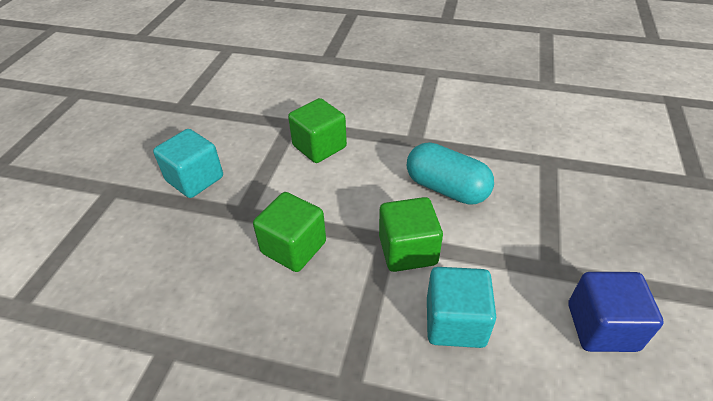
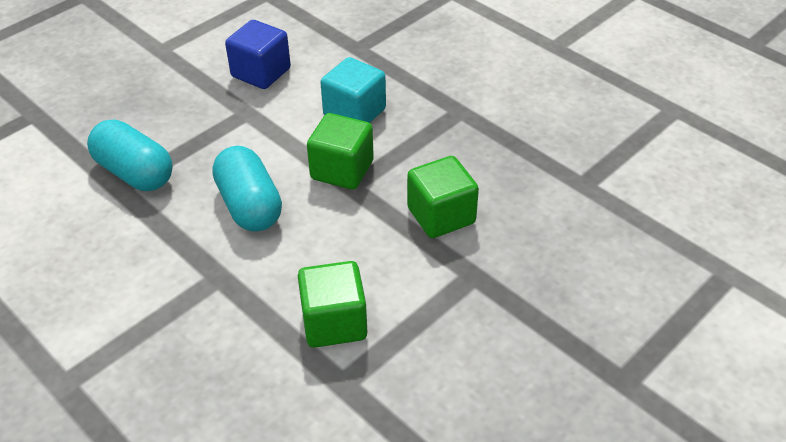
camera: 150 degrees left, 0 degrees up
turquoise cube [153,129,223,198] -> none
none -> turquoise capsule [87,119,173,191]

